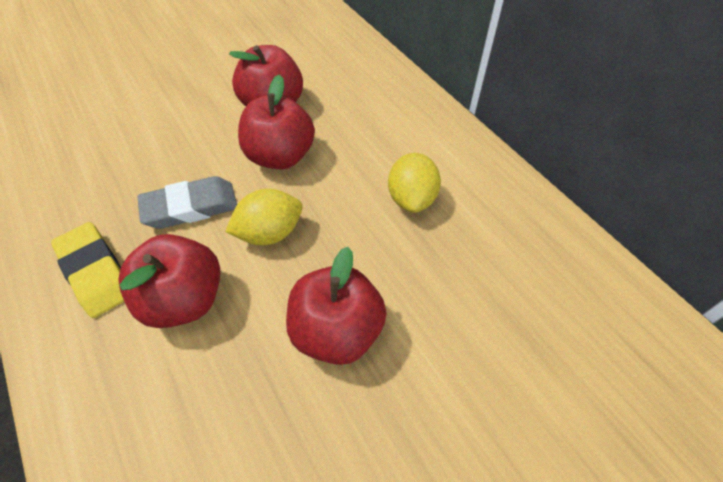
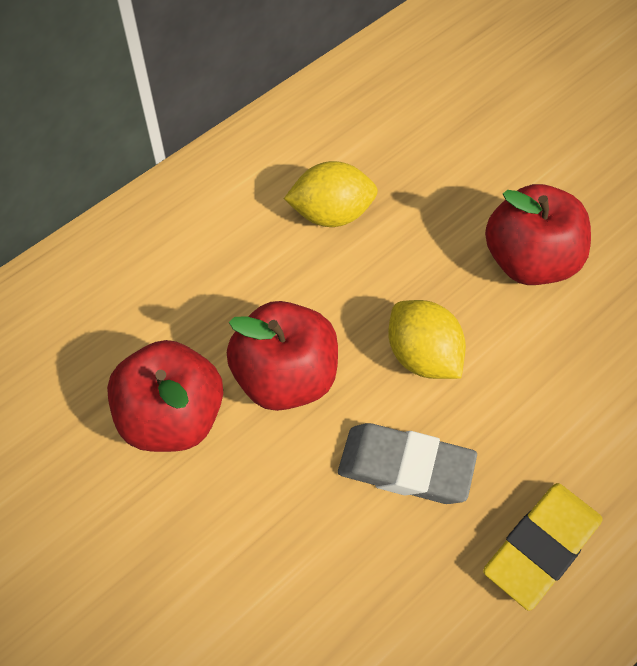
camera: 100 degrees left, 5 degrees up
red apple [119,234,220,328] -> none
grey eraser [137,176,237,229] -> grey eraser turned 45 degrees counterclockwise [338,423,477,504]

